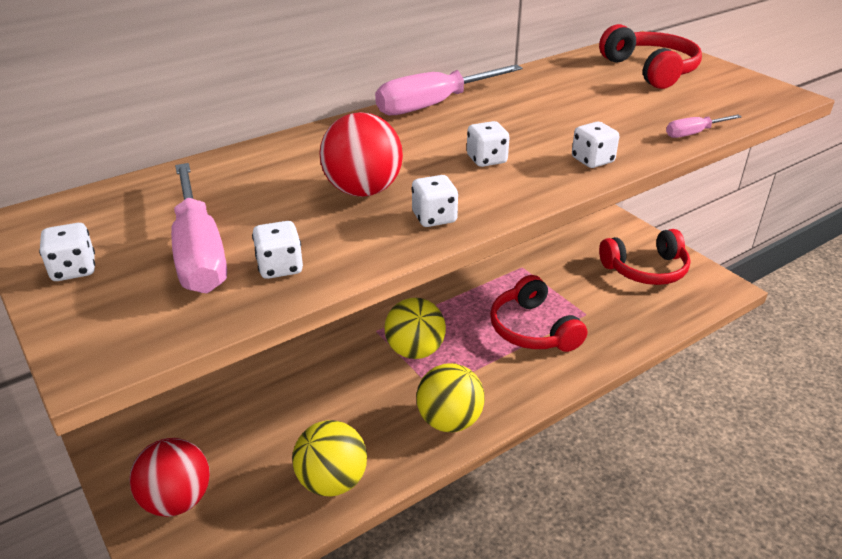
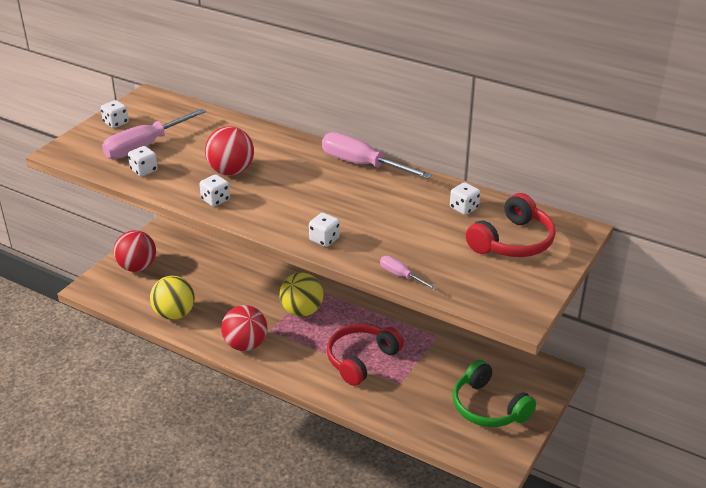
camera: 65 degrees right, 0 degrees up
yellow ball [416,363,485,432] -> red ball [221,305,267,351]
white dice [467,121,510,167] -> white dice moved to [450,182,480,215]
red headphones [599,229,690,285] -> green headphones [453,360,536,427]

